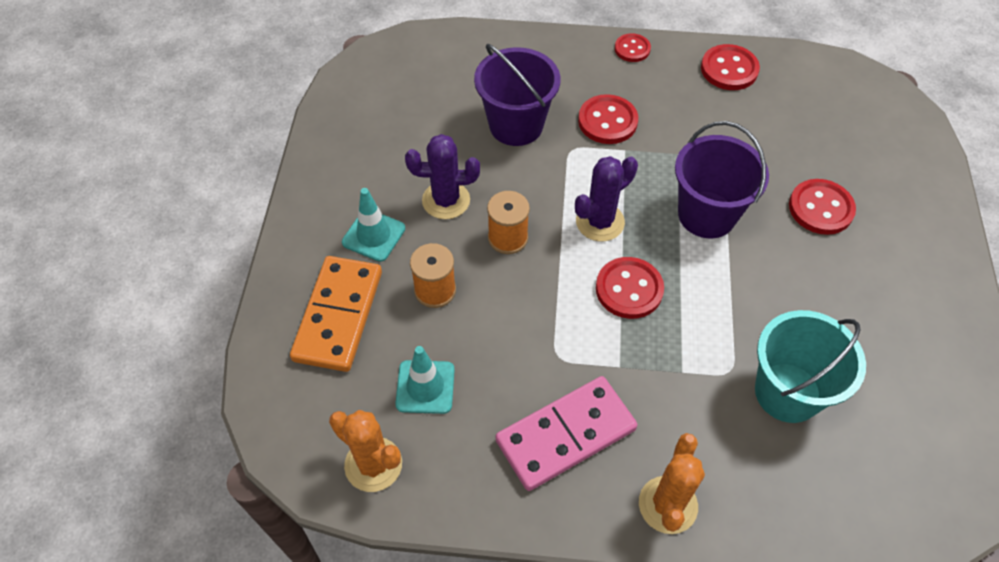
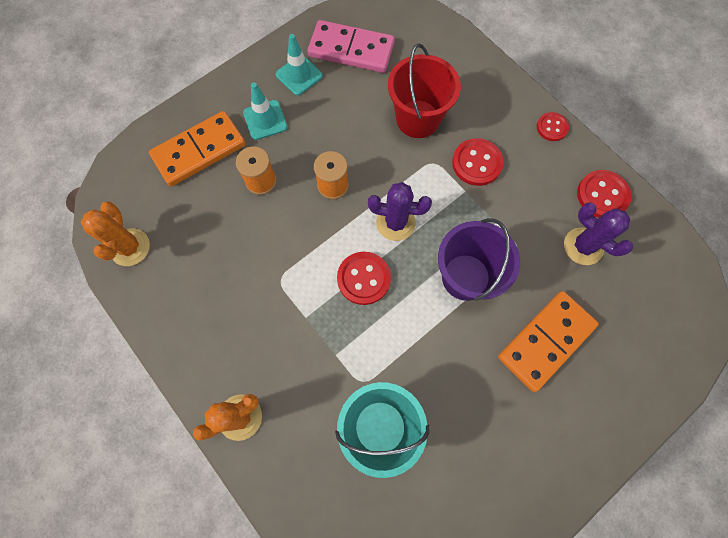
camera: 45 degrees right, 15 degrees up
turquoise traffic cone [395,346,455,414] -> turquoise traffic cone moved to [276,34,323,96]
purple cactus [405,134,480,219] -> purple cactus moved to [564,202,633,265]
purple bucket [474,44,560,146] -> red bucket [388,44,461,138]
pink domino [495,376,638,491] -> pink domino moved to [308,20,395,73]
red button [789,179,856,235] -> orange domino [498,291,599,392]

